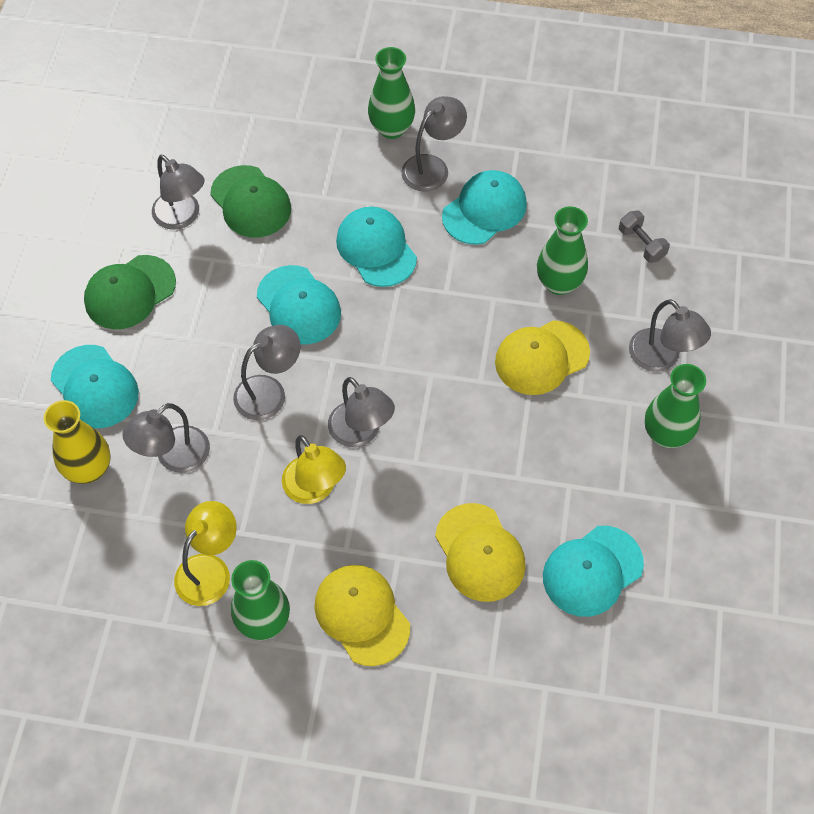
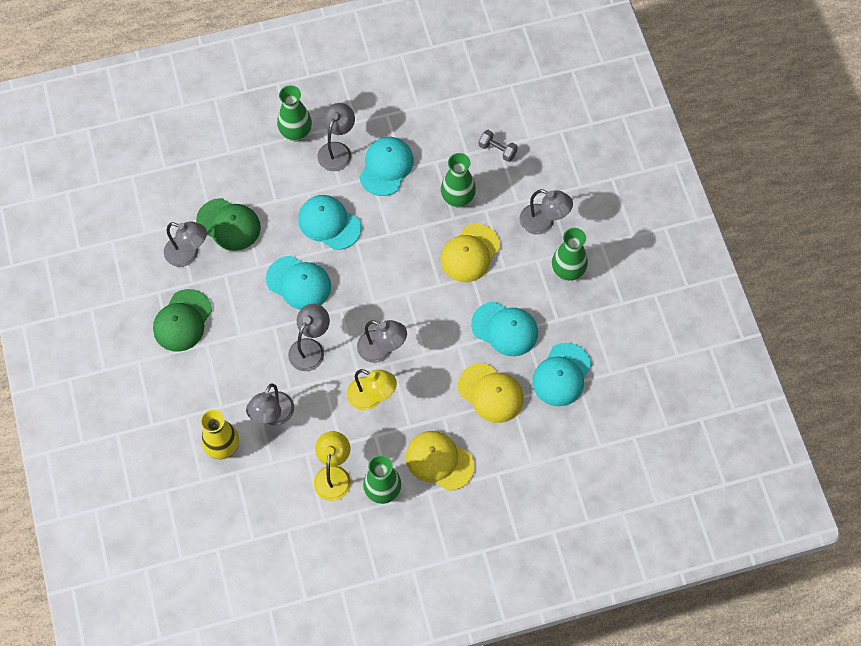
camera: 25 degrees left, 5 degrees up
turquoise cap [51,345,139,428] -> turquoise cap moved to [471,302,538,356]

